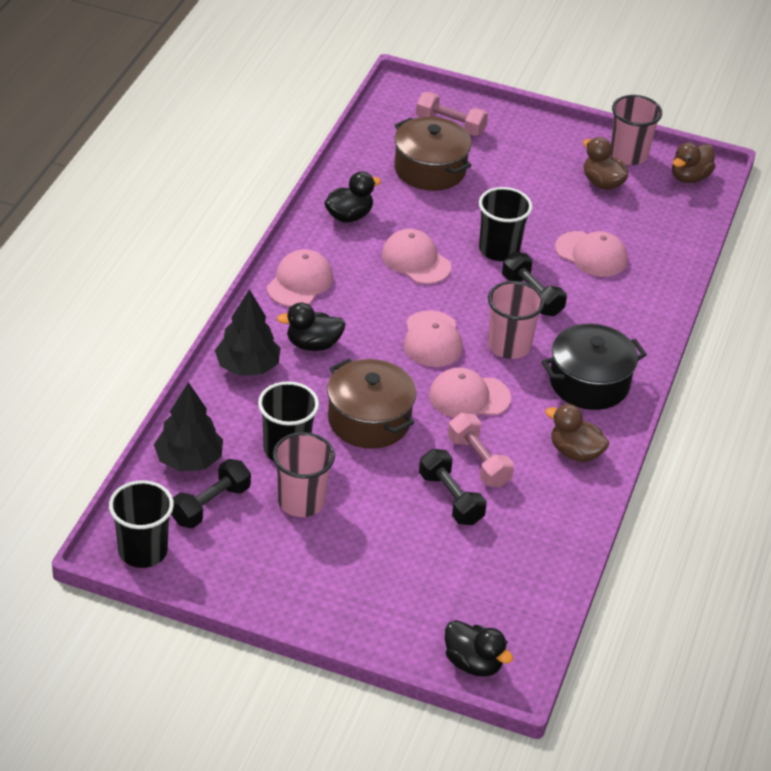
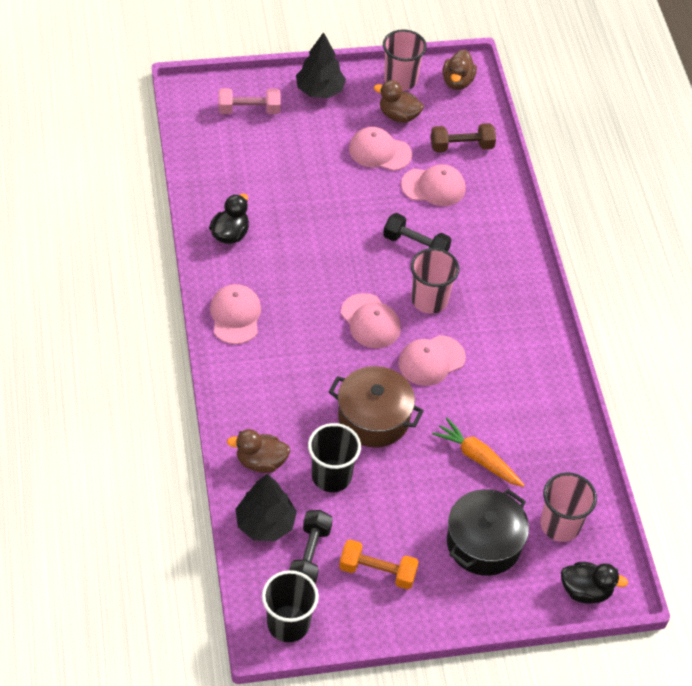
camera: 30 degrees left, 10 degrees up
black tree [215,289,281,376] -> black tree moved to [296,32,346,98]
pink cup [273,432,335,517] -> pink cup moved to [541,472,597,542]
black duck [277,303,346,351] -> none
pink cap [382,229,452,284] -> pink cap moved to [349,127,412,171]
brown pot [394,117,472,191] -> none
black dumbbell [419,449,487,525] -> orange carrot [432,418,525,487]
pink dumbbell [448,413,514,487] -> none
black cup [479,187,532,261] -> none
black pot [541,324,647,410] -> black pot moved to [447,489,529,576]
brown duck [545,404,609,462] -> brown duck moved to [227,429,290,473]
none -> orange dumbbell [339,539,419,590]
none -> brown dumbbell [431,123,496,152]

